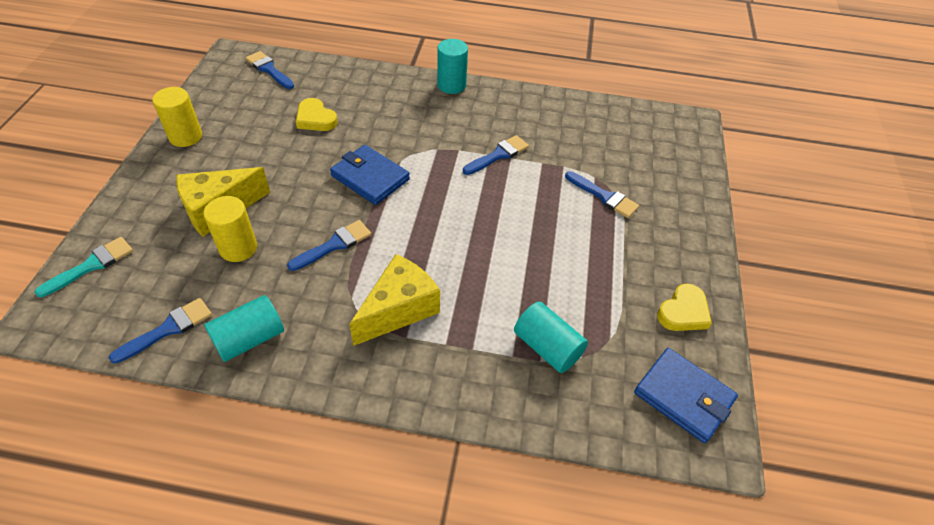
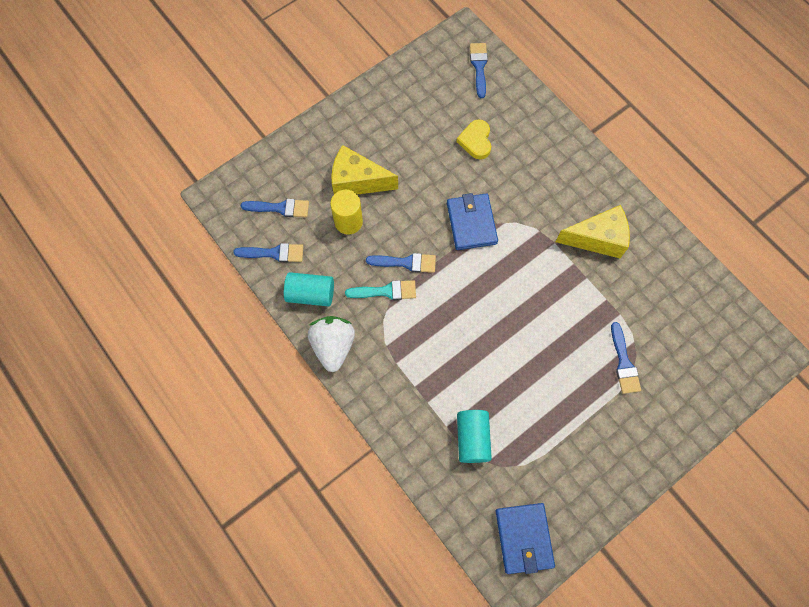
camera: 45 degrees right, 20 degrees up
turquoise brush [34,237,133,297] -> turquoise brush moved to [345,280,416,300]
yellow cylinder [152,87,202,147] -> none
yellow cheese [349,254,440,346] -> yellow cheese moved to [556,205,630,258]
turquoise cylinder [437,39,468,94] -> none
blue brush [463,135,529,175] -> blue brush moved to [241,199,309,217]
yellow heart [657,284,712,331] -> none
none -> white strawberry [308,316,355,372]

